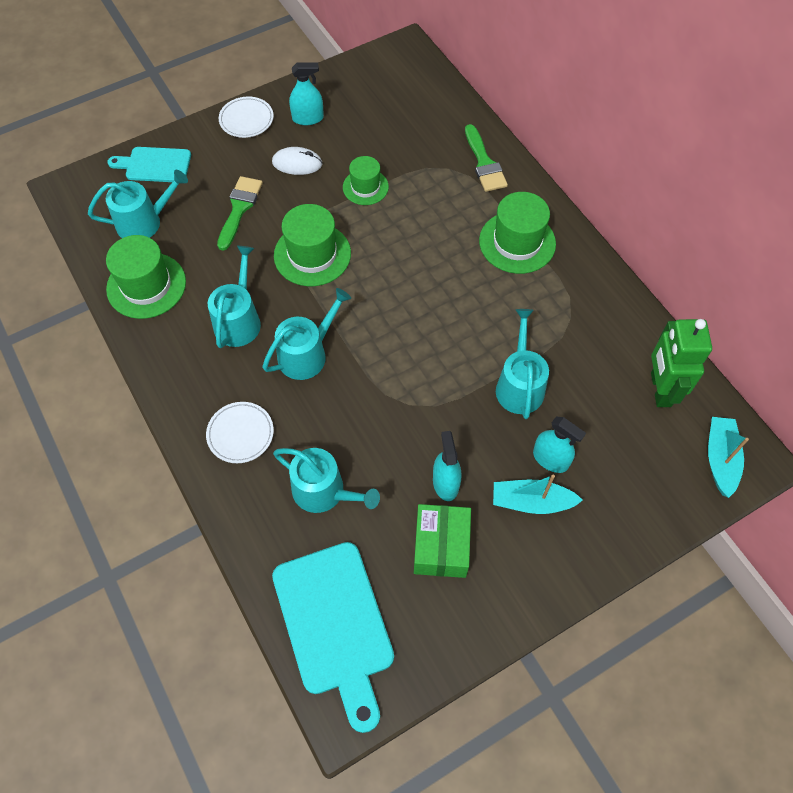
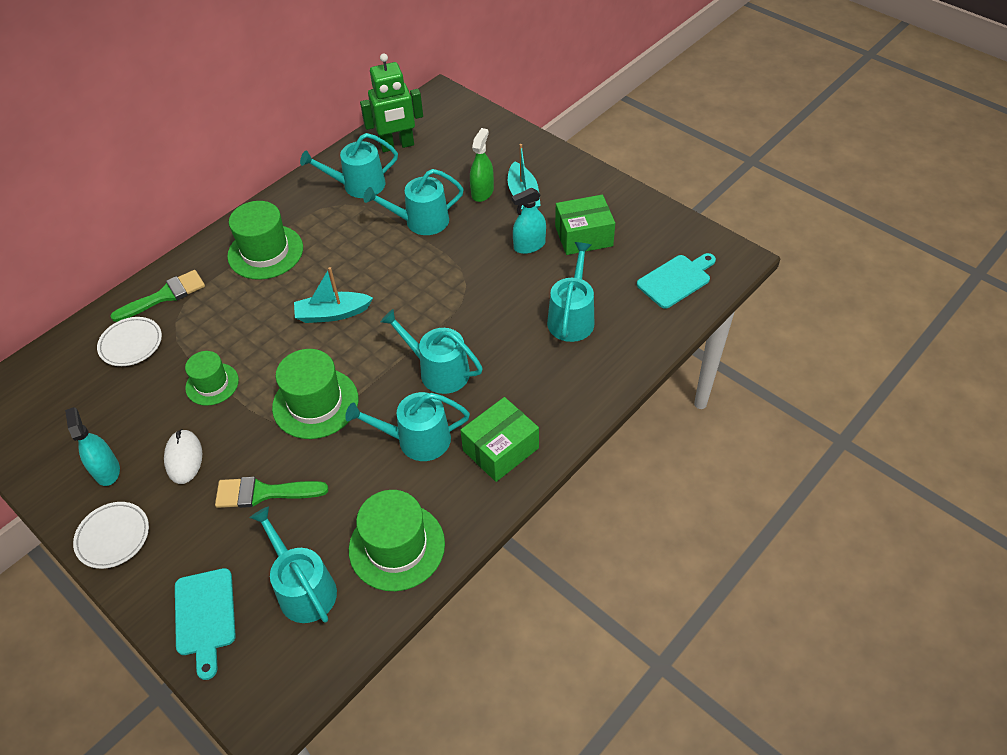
camera: 105 degrees left, 10 degrees down
white plate [206,402,274,463] -> white plate moved to [97,317,162,366]
turquoise cutting board [272,542,394,733] -> turquoise cutting board [637,253,716,309], size x0.59
turquoise spray bottle [533,417,586,473] -> green spray bottle [470,128,494,202]
turquoise boat [708,417,749,498] -> turquoise boat moved to [294,267,373,323]
none -> turquoise watering can [300,133,398,198]
none -> green box [460,397,539,482]

